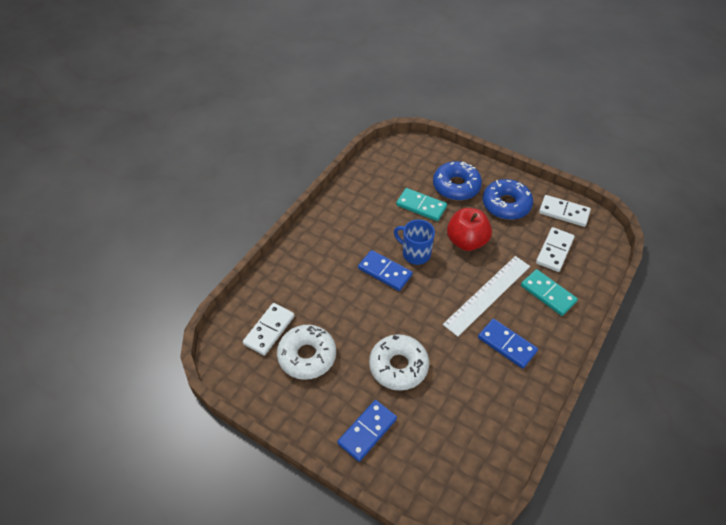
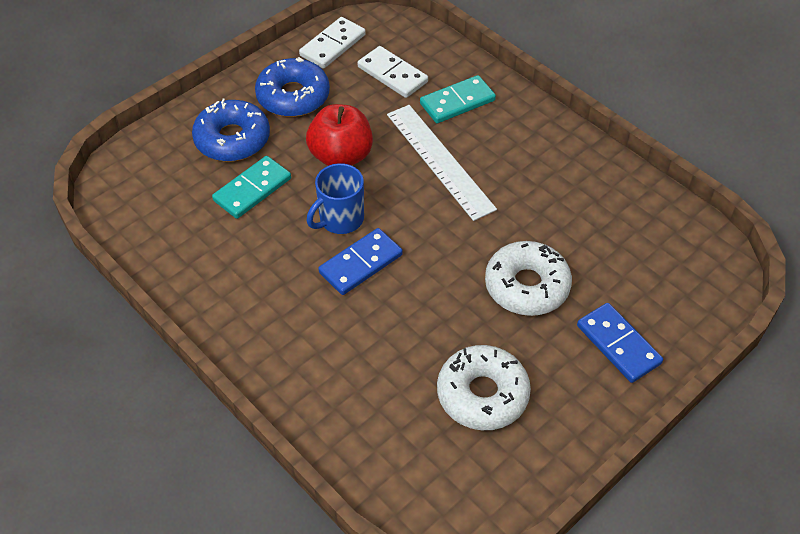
camera: 75 degrees left, 0 degrees up
white domino [243,303,294,356] -> none
blue domino [478,319,538,369] -> none

